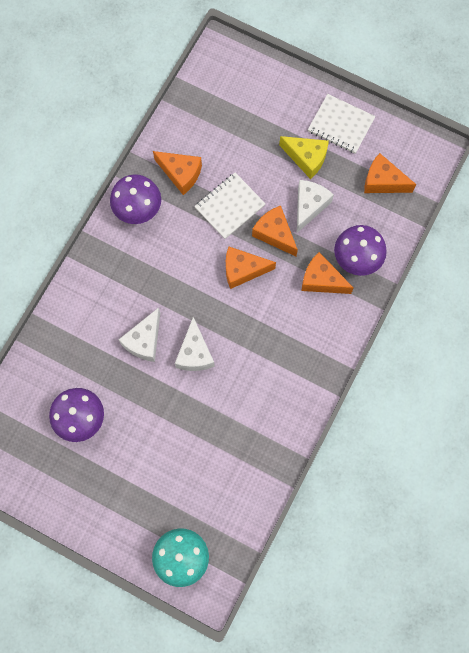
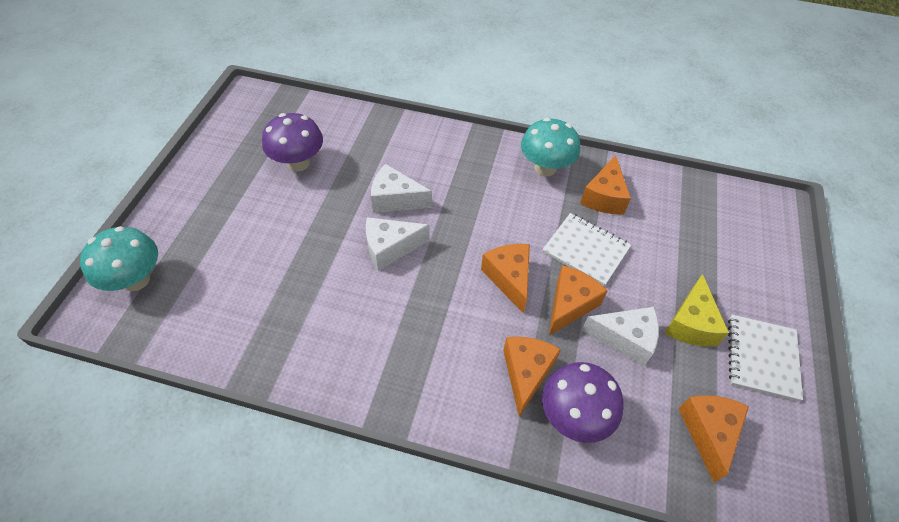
camera: 75 degrees right, 20 degrees down
purple mushroom [110,174,161,224] -> turquoise mushroom [521,118,580,176]

